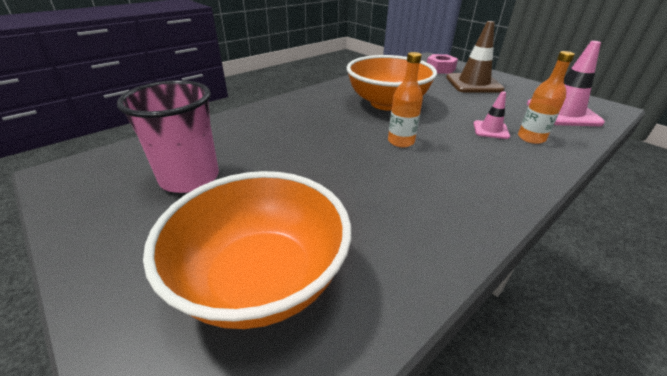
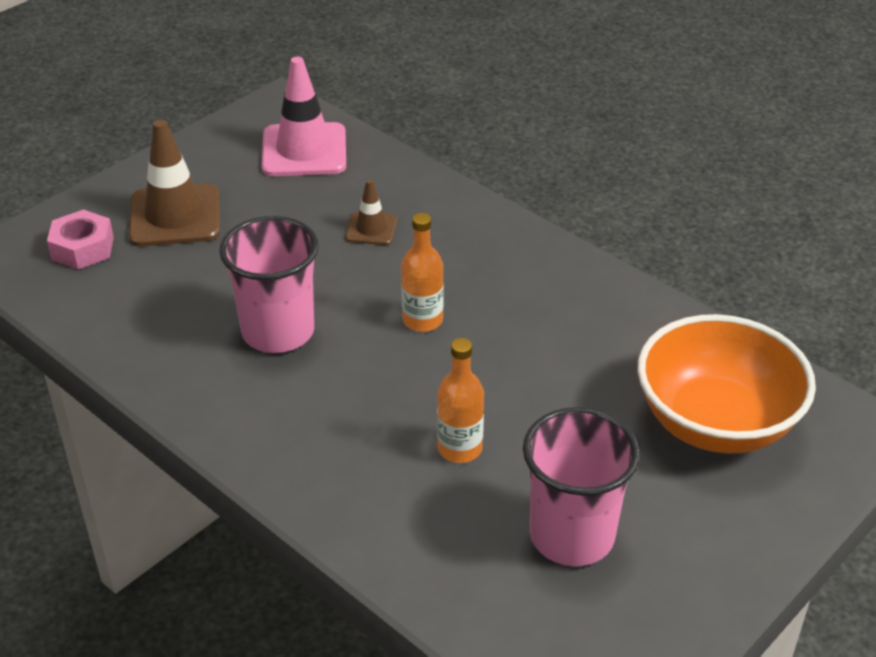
camera: 95 degrees left, 5 degrees up
orange bowl [346,55,437,111] -> pink cup [219,216,319,353]
pink traffic cone [473,91,510,139] -> brown traffic cone [345,179,397,245]
orange bottle [518,51,575,144] -> orange bottle moved to [437,338,484,463]

